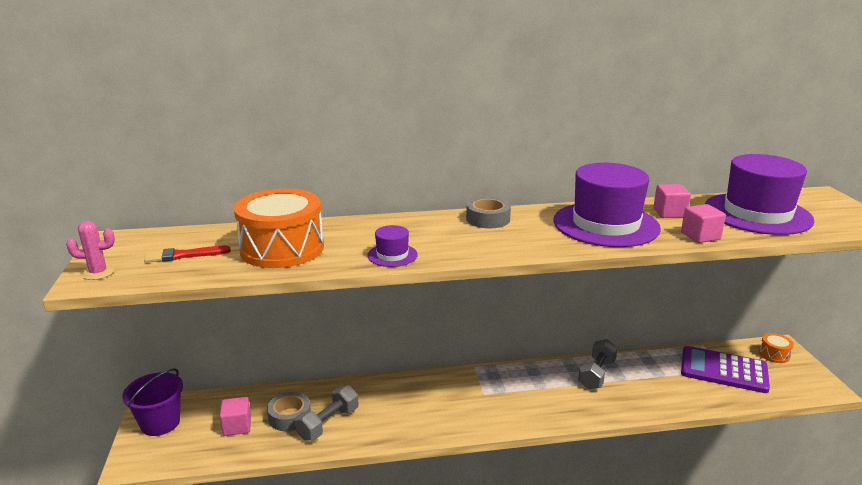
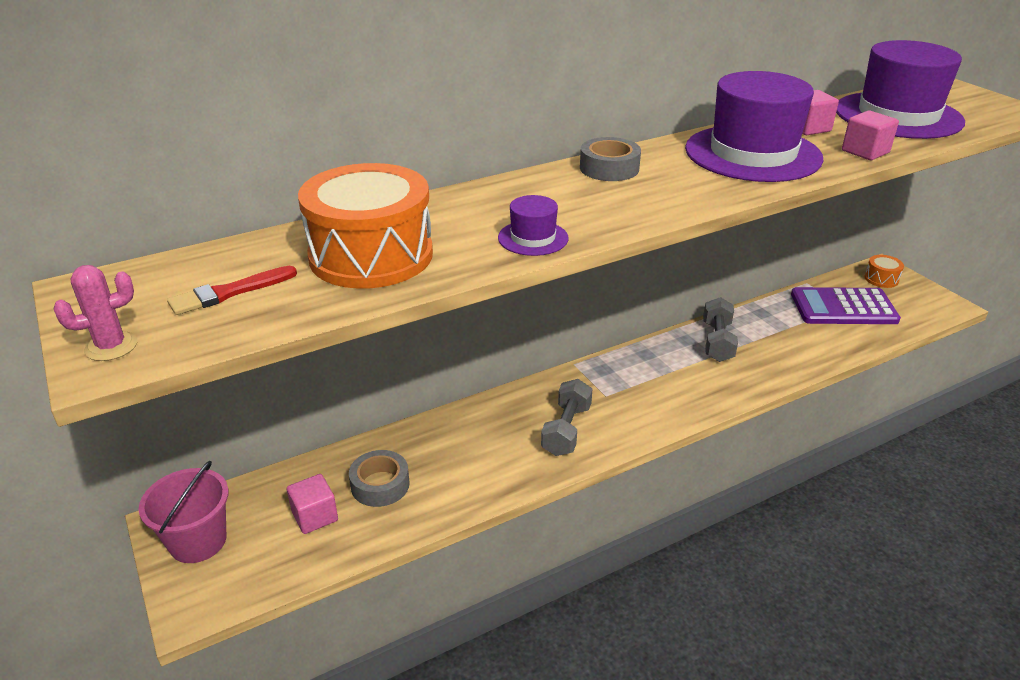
camera: 20 degrees left, 10 degrees up
purple bucket [122,368,183,436] -> pink bucket [139,461,229,563]
grey dumbbell [294,385,359,440] -> grey dumbbell moved to [541,379,592,456]

